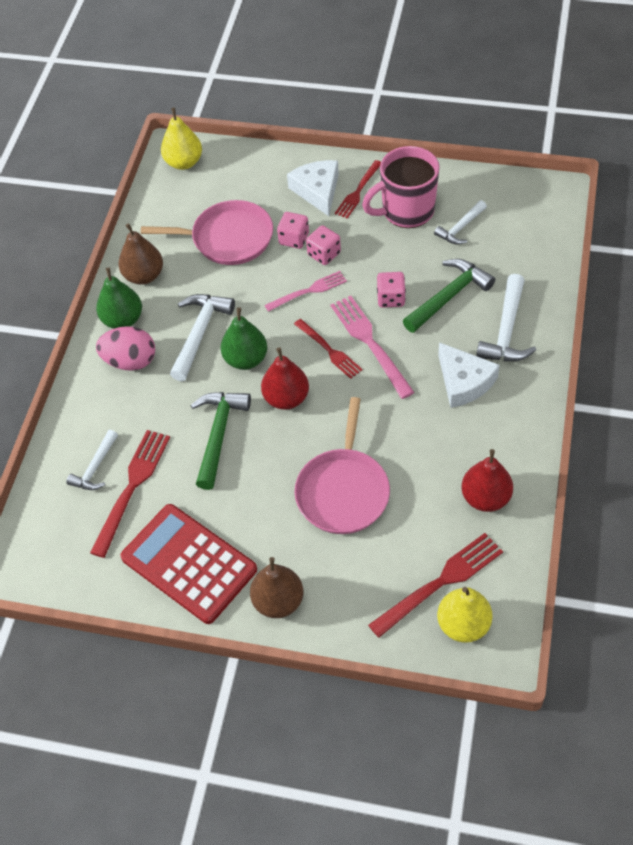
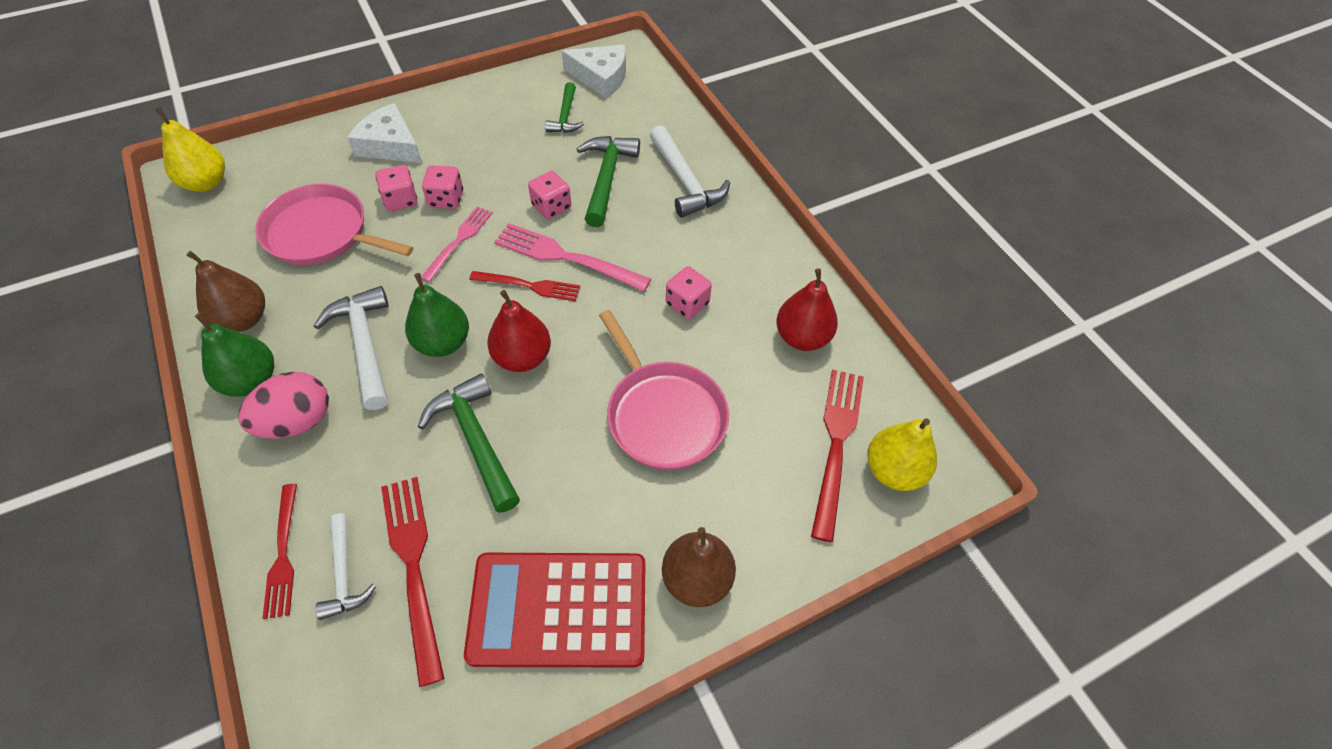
camera: 45 degrees left, 0 degrees up
pink pan [141,200,273,265] -> pink pan turned 120 degrees counterclockwise [255,184,413,265]
red fork [335,160,381,219] -> red fork moved to [262,484,297,619]
pink mug [362,146,440,228] -> none
white hammer [434,200,487,245] -> green hammer [545,82,584,133]
white cheese [438,342,500,408] -> white cheese moved to [562,45,626,99]
none -> pink dice [666,266,712,319]

